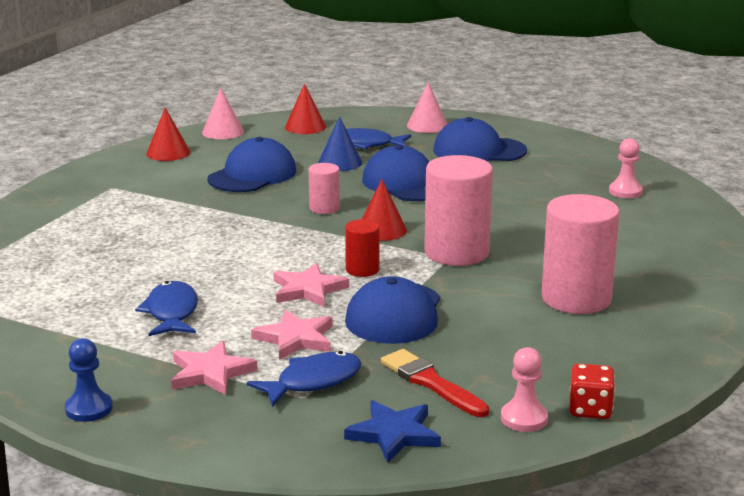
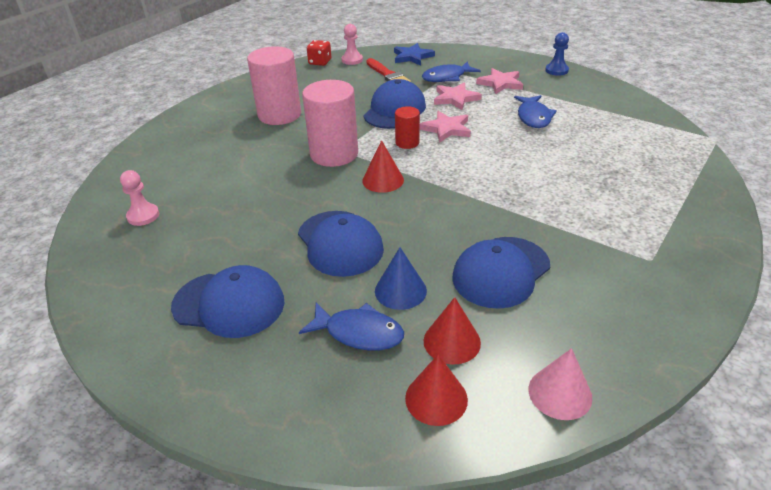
camera: 170 degrees left, 15 degrees up
red cone [146,107,190,161] -> red cone moved to [424,297,481,364]
pink cylinder [309,163,340,214] -> none
pink cone [407,82,447,133] -> none

